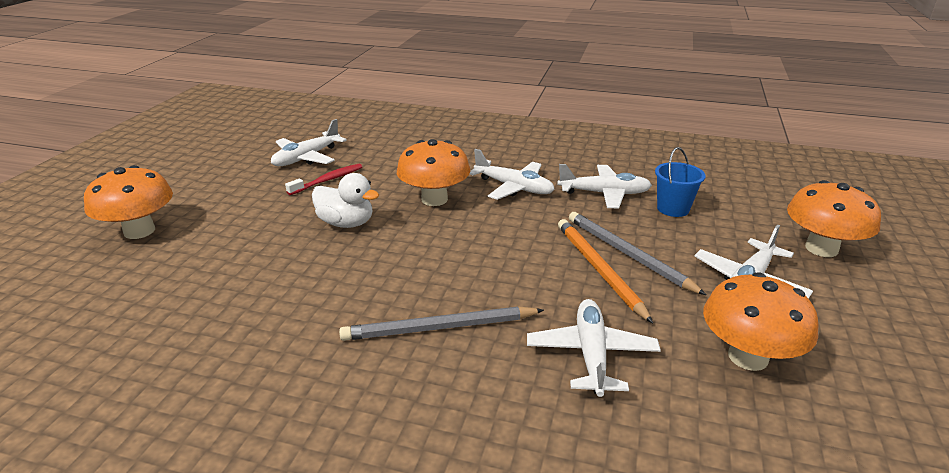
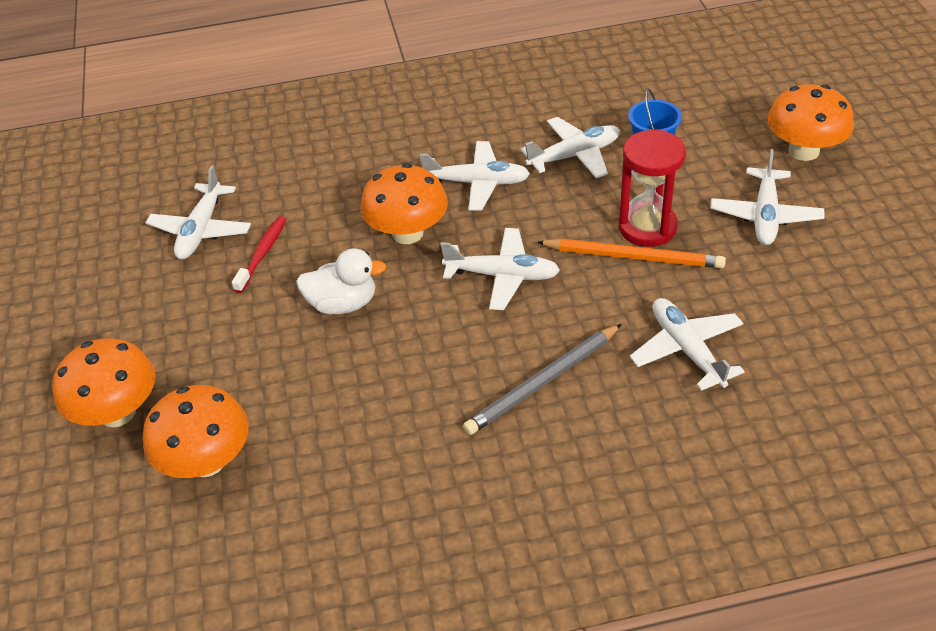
camera: 25 degrees left, 15 degrees up
orange pencil [558,219,653,323] -> orange pencil turned 150 degrees clockwise [537,239,726,268]
grey pencil [569,212,706,295] -> red hourglass [618,130,686,247]
orange mushroom [703,272,819,371] -> orange mushroom moved to [143,385,249,478]
none -> white plane [441,228,560,310]

